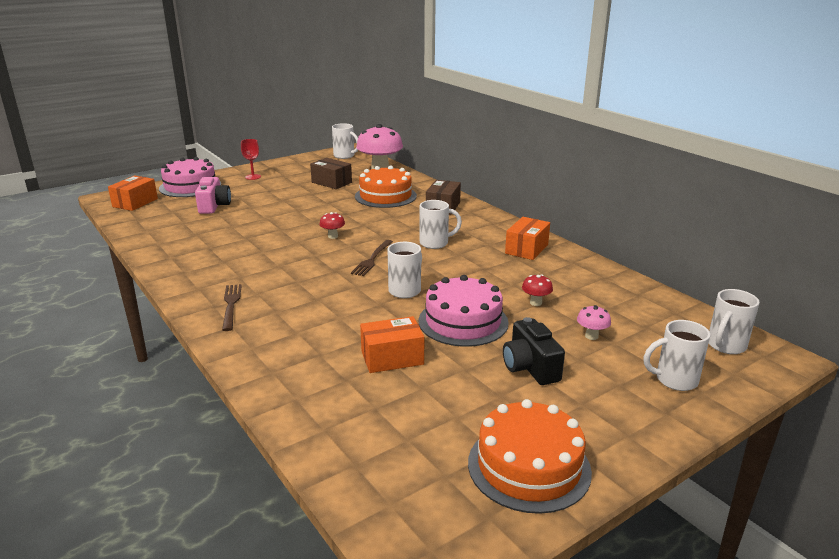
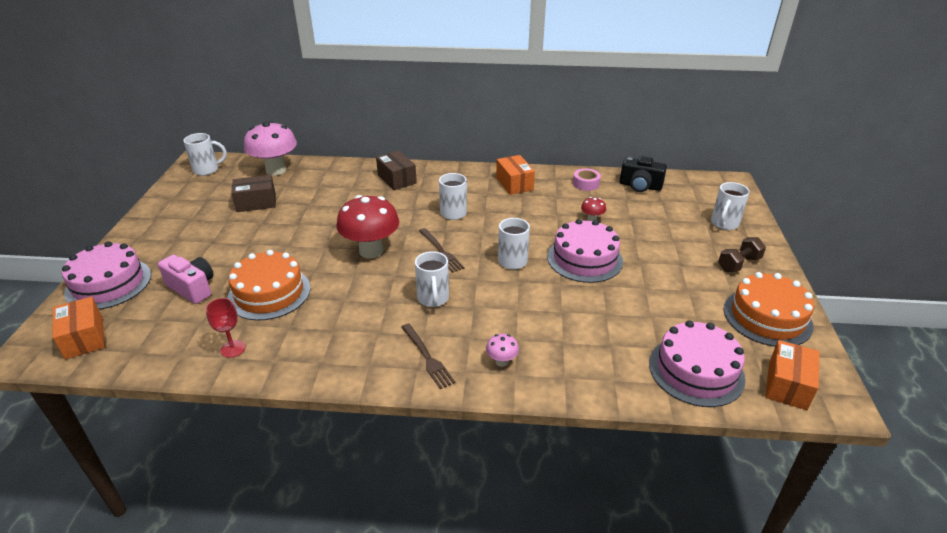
camera: 50 degrees left, 10 degrees up
brown fork [222,284,242,331] -> brown fork turned 150 degrees counterclockwise [401,323,455,389]
red goblet [241,139,261,180] -> red goblet moved to [206,298,245,358]
red mushroom [320,212,345,239] -> red mushroom [337,195,399,259], size x2.29
orange cake [355,166,417,208] -> orange cake moved to [227,250,310,321]
orange box [360,316,424,373] -> orange box moved to [765,340,820,410]
black camera [503,317,565,385] -> black camera moved to [620,156,667,192]
pink mushroom [577,305,611,340] -> pink mushroom moved to [486,334,519,367]
white mug [709,289,759,354] -> white mug moved to [415,251,449,307]
none -> pink tape [573,168,601,191]
none -> pink cake [649,320,746,407]
none -> brown dumbbell [718,237,766,272]

